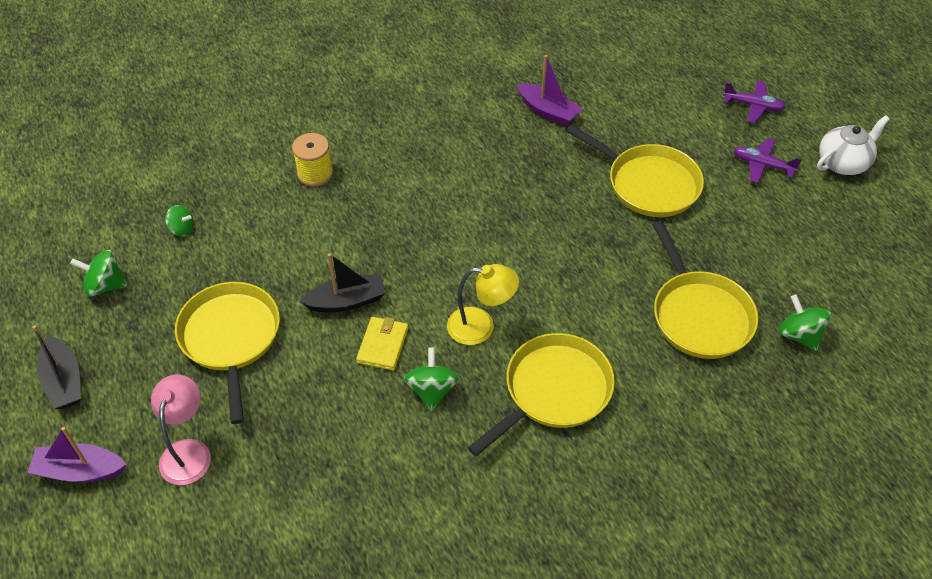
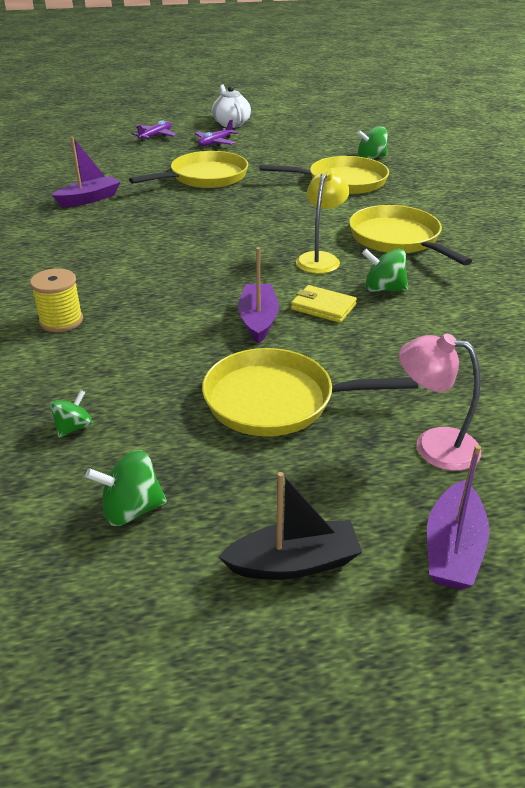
camera: 75 degrees left, 15 degrees down
green spinning top [70,250,128,297] -> green spinning top turned 60 degrees clockwise [85,450,167,526]
black boat [299,253,386,312] -> purple boat [238,247,279,344]

